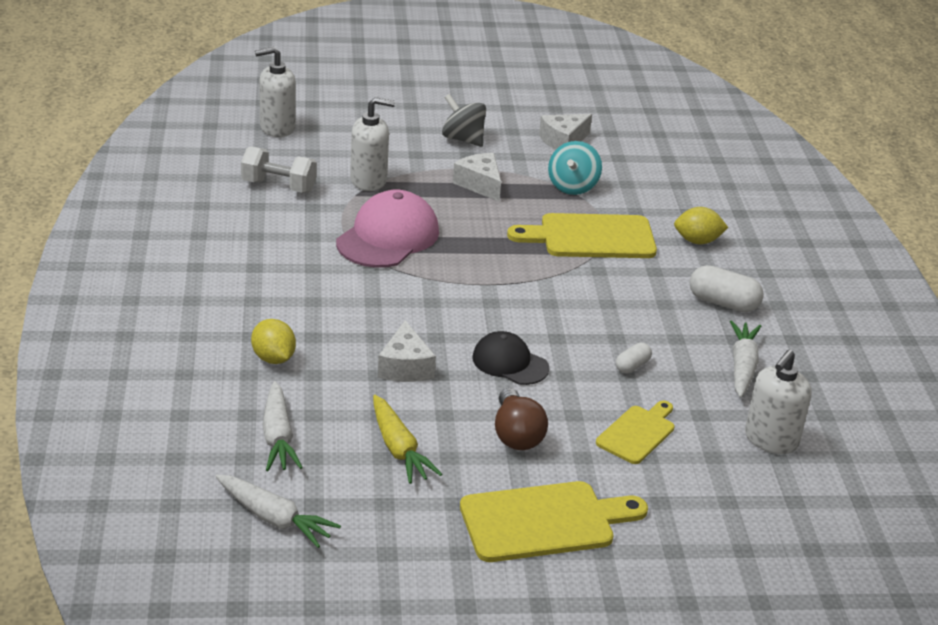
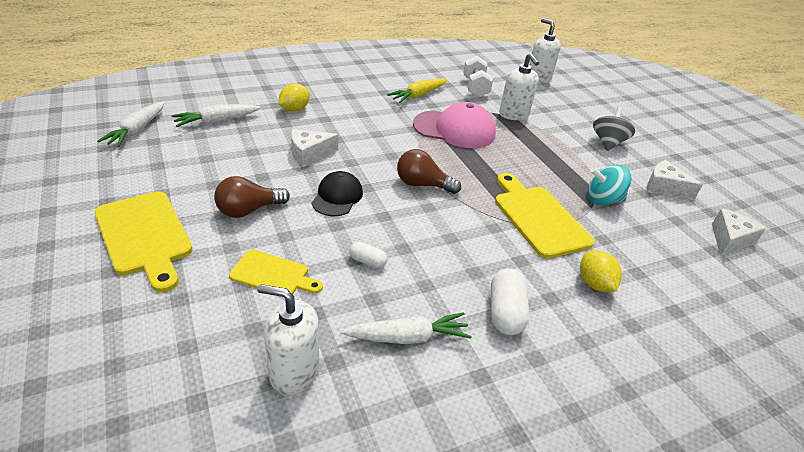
camera: 70 degrees right, 5 degrees up
yellow carrot [373,395,442,484] -> yellow carrot moved to [387,79,447,103]
white cheese [453,153,501,201] -> white cheese moved to [712,208,766,256]
none -> brown light bulb [397,149,461,194]

